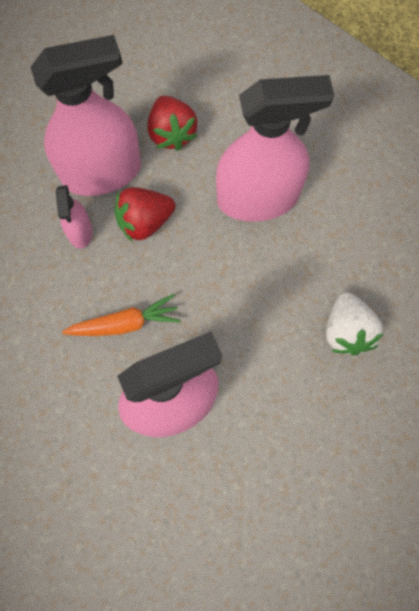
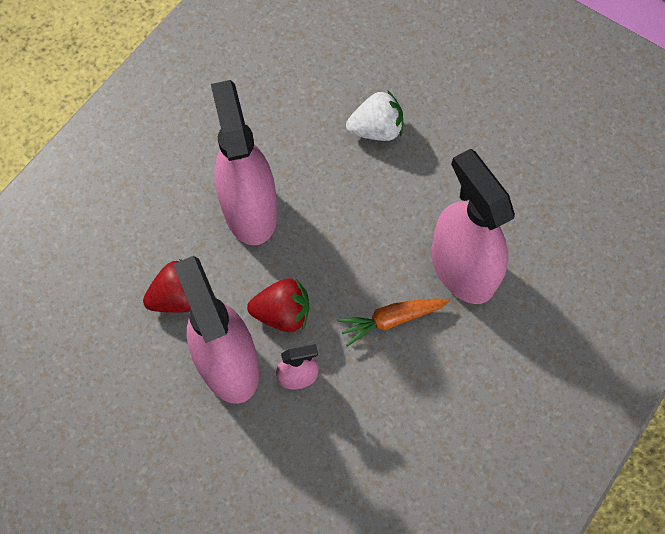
camera: 95 degrees left, 5 degrees down
orange carrot [62,294,181,336] -> orange carrot turned 90 degrees counterclockwise [337,299,450,347]
red strawberry [115,187,175,242] -> red strawberry turned 60 degrees counterclockwise [247,278,309,332]

